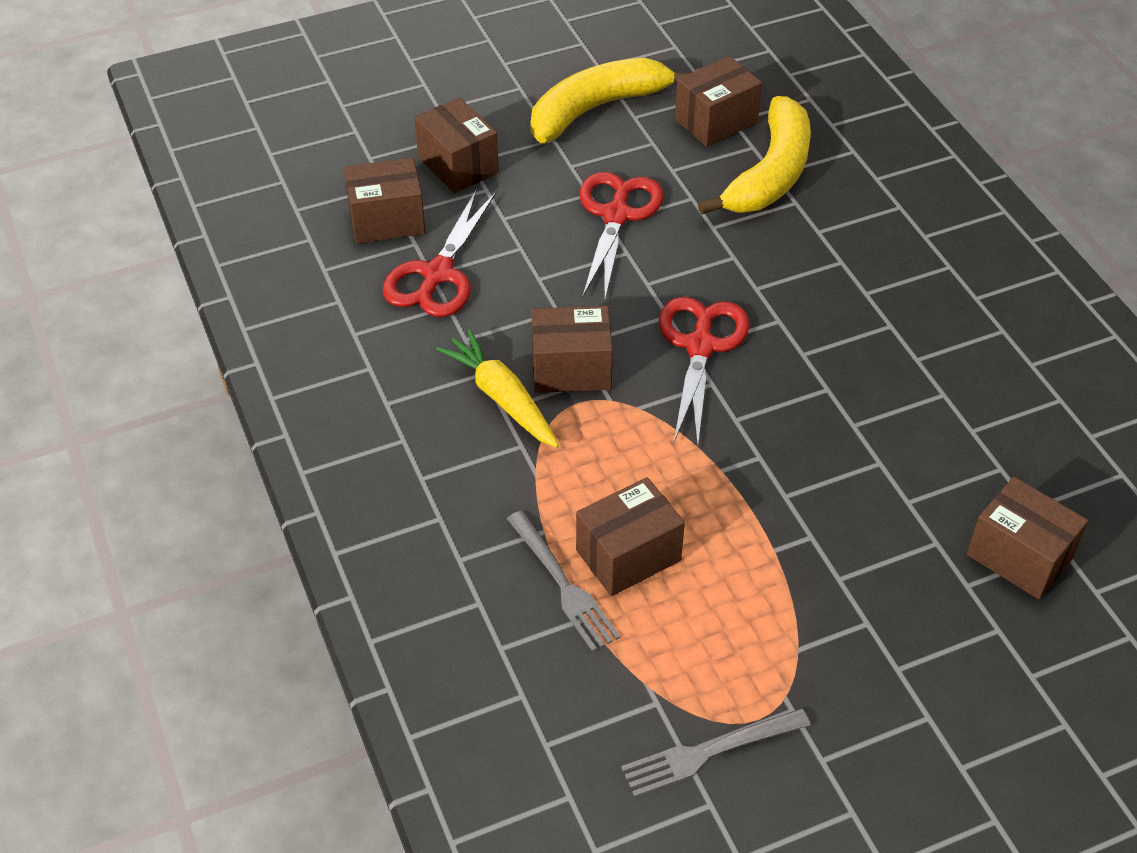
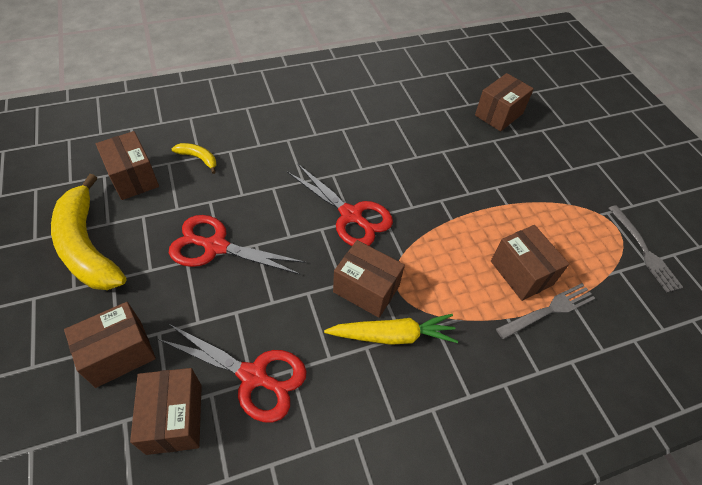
camera: 90 degrees left, 5 degrees up
yellow carrot [436,329,559,448] -> yellow carrot turned 150 degrees counterclockwise [324,314,458,345]
brown box [532,306,613,393] -> brown box turned 60 degrees counterclockwise [333,240,405,318]
red scissors [659,297,749,447] -> red scissors turned 150 degrees counterclockwise [287,163,393,246]
yellow banana [698,96,811,214] -> yellow banana [172,143,216,174], size x0.44

